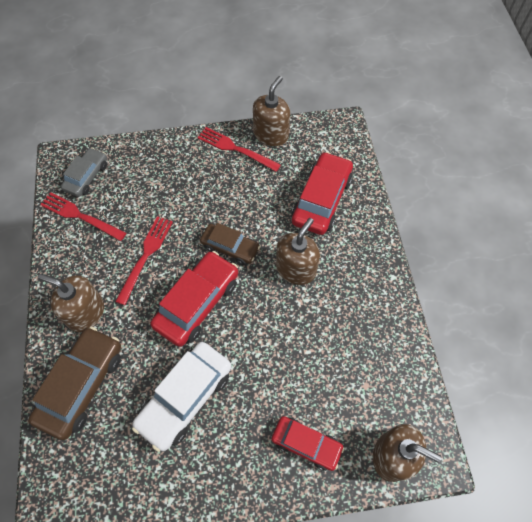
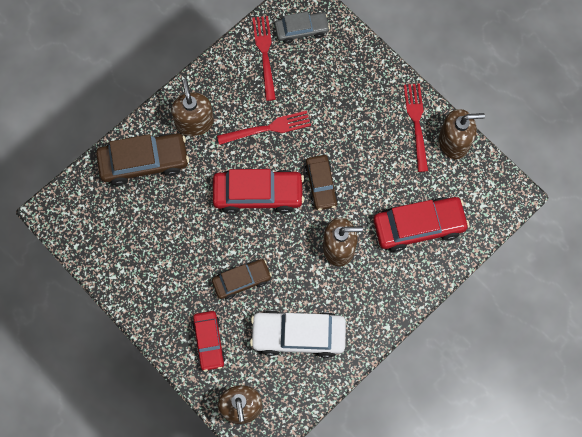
camera: 55 degrees right, 10 degrees up
white car [132,342,232,452] -> white car moved to [250,310,346,358]
none -> brown car [212,259,272,300]

